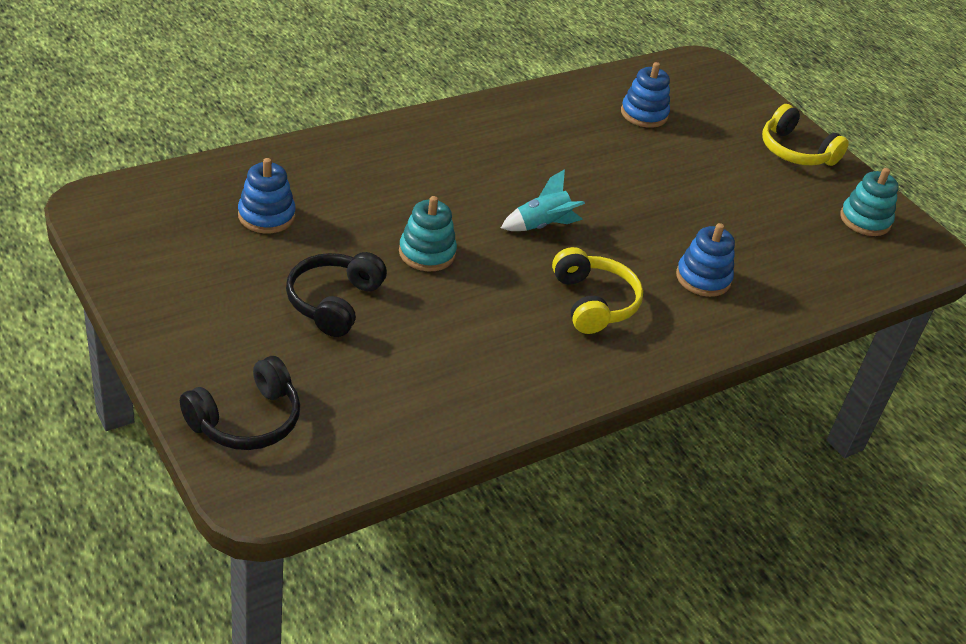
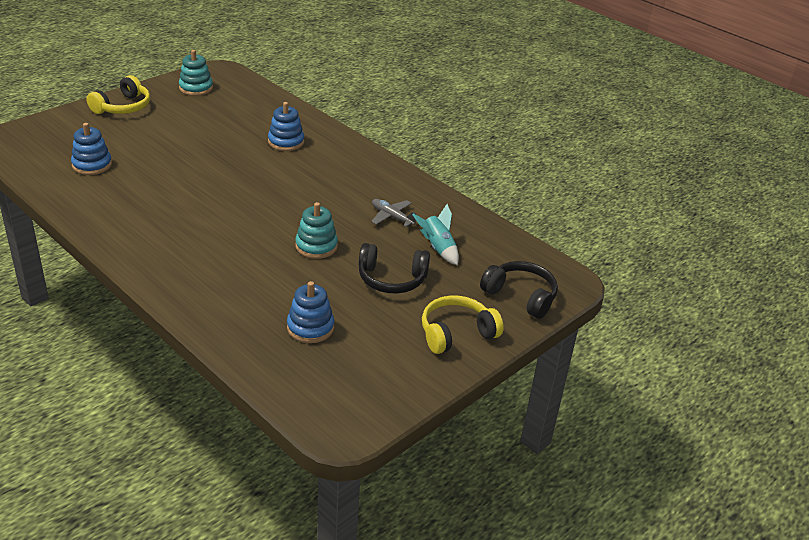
camera: 100 degrees left, 5 degrees down
turquoise rocket [501,169,585,231] -> turquoise rocket moved to [412,204,459,265]
yellow headphones [552,247,643,334] -> yellow headphones moved to [422,295,504,354]
none -> grey plane [371,199,416,227]

